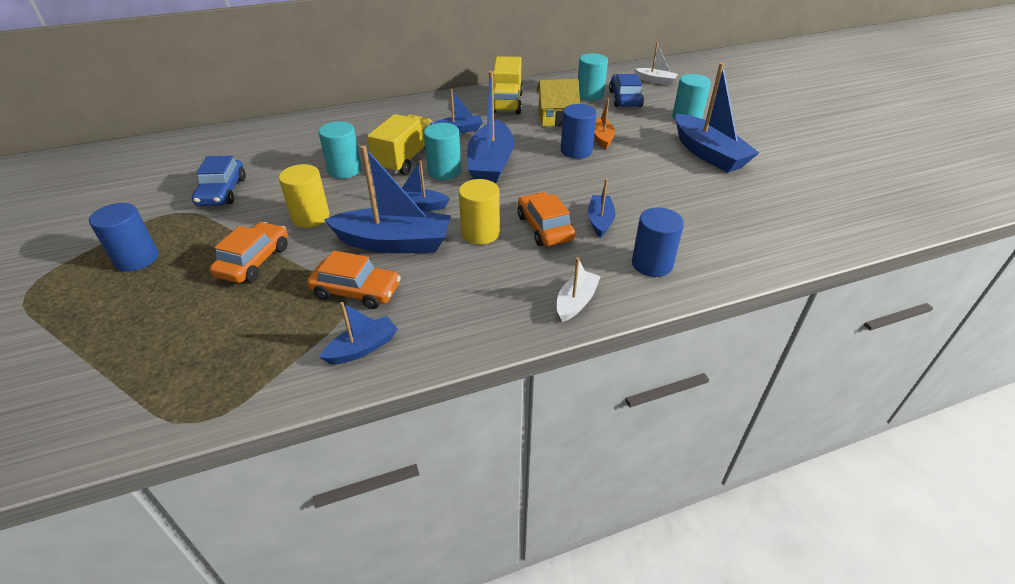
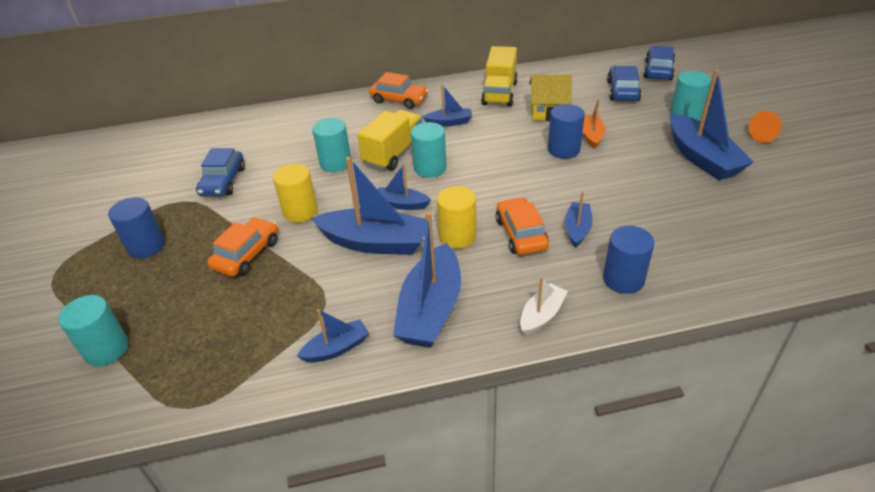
camera: 10 degrees right, 0 degrees up
orange car [307,251,401,309] -> orange car moved to [369,72,429,109]
blue boat [467,71,514,183] -> blue boat moved to [393,211,461,348]
turquoise cylinder [578,53,608,101] -> turquoise cylinder moved to [58,295,128,366]
white boat [634,42,678,86] -> blue car [644,46,675,80]
none -> orange cone [749,111,782,143]

